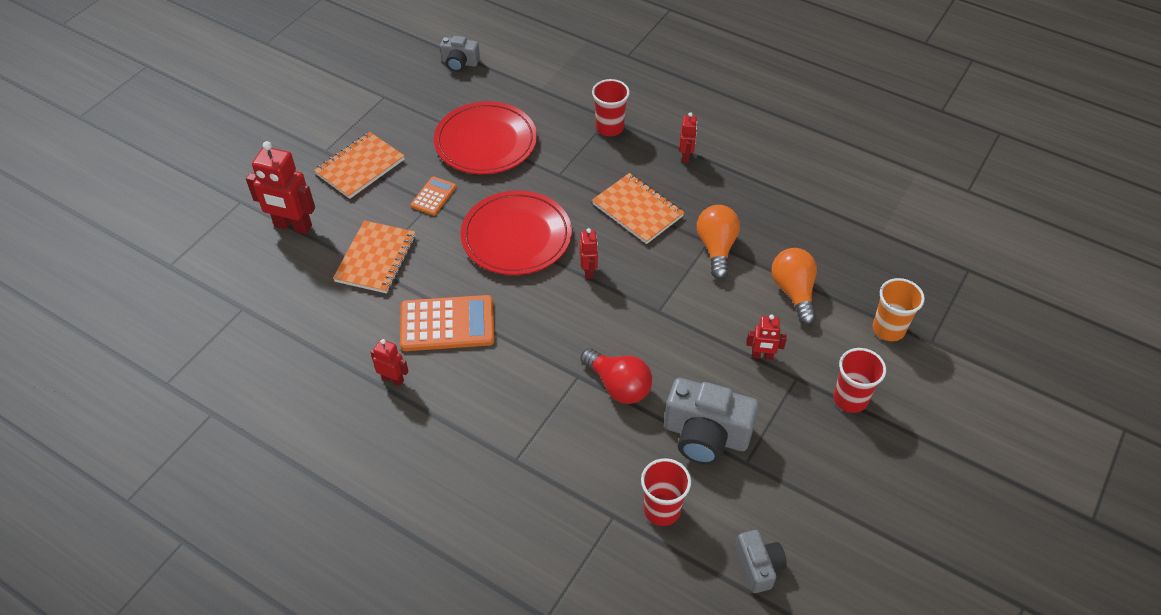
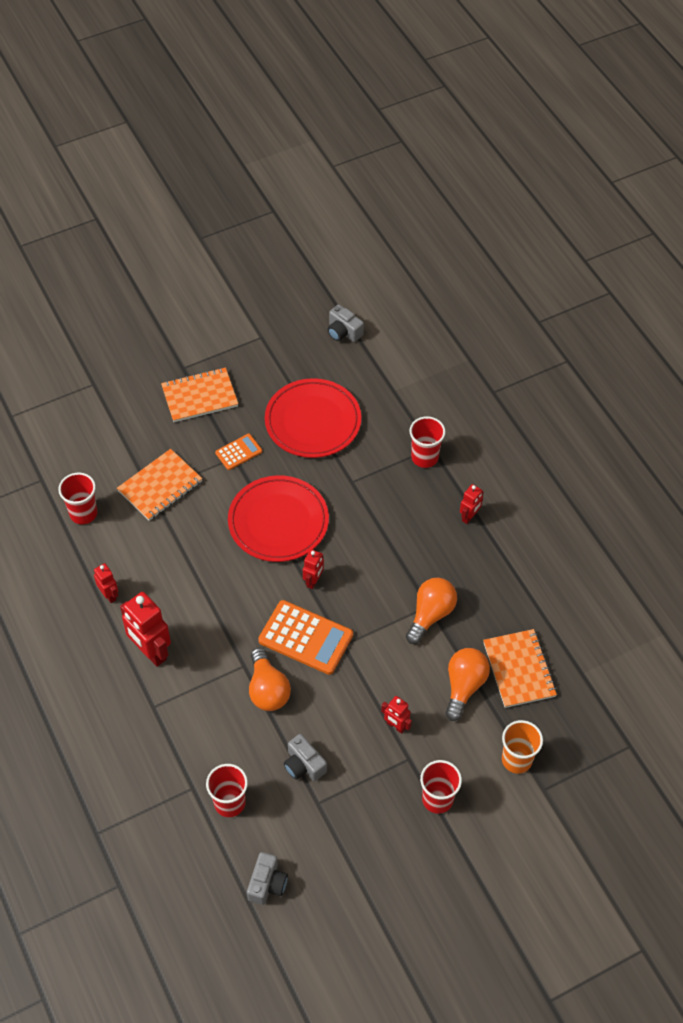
camera: 30 degrees right, 5 degrees up
red robot [246,141,315,234] -> red robot moved to [120,592,171,667]
orange calculator [400,295,495,351] -> orange calculator moved to [258,600,353,675]
red light bulb [580,348,652,404] -> orange light bulb [249,648,291,711]
orange notebook [592,173,684,244] -> orange notebook moved to [483,629,557,708]
grey camera [664,378,759,465] -> grey camera [284,734,327,781], size x0.57
none -> red cup [58,473,97,524]

